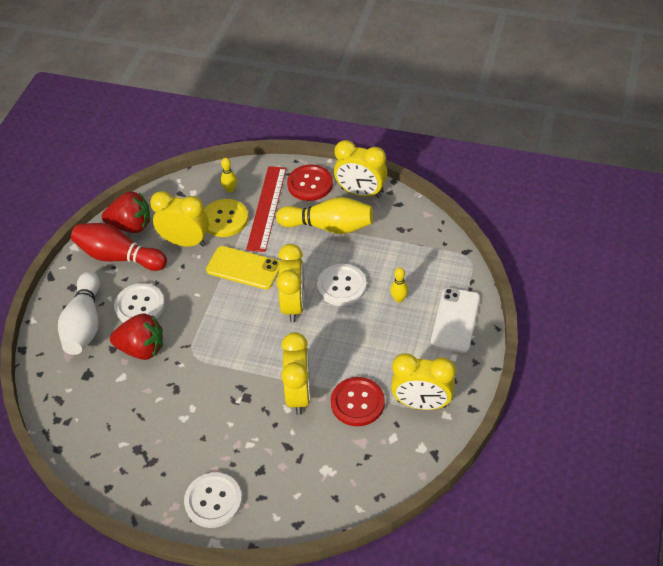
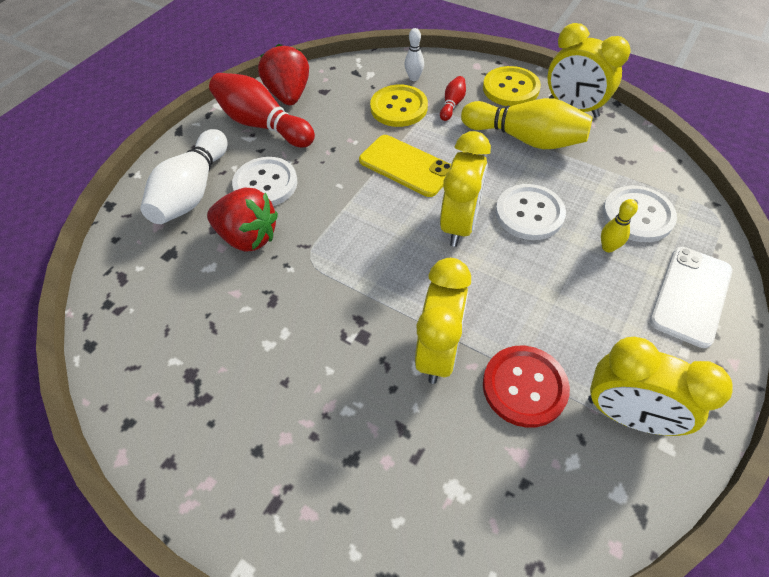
camera: 15 degrees right, 5 degrees up
red strawberry [102,191,150,233] -> red strawberry turned 120 degrees counterclockwise [258,44,309,105]
yellow clock [150,191,209,247] -> none
white button [184,472,242,528] -> white button moved to [603,185,677,242]
yellow bowling pin [221,158,237,193] -> white bowling pin [405,28,424,81]
red ruler [246,166,286,252] -> red bowling pin [440,76,466,121]
red button [287,165,333,201] -> yellow button [483,66,541,106]

